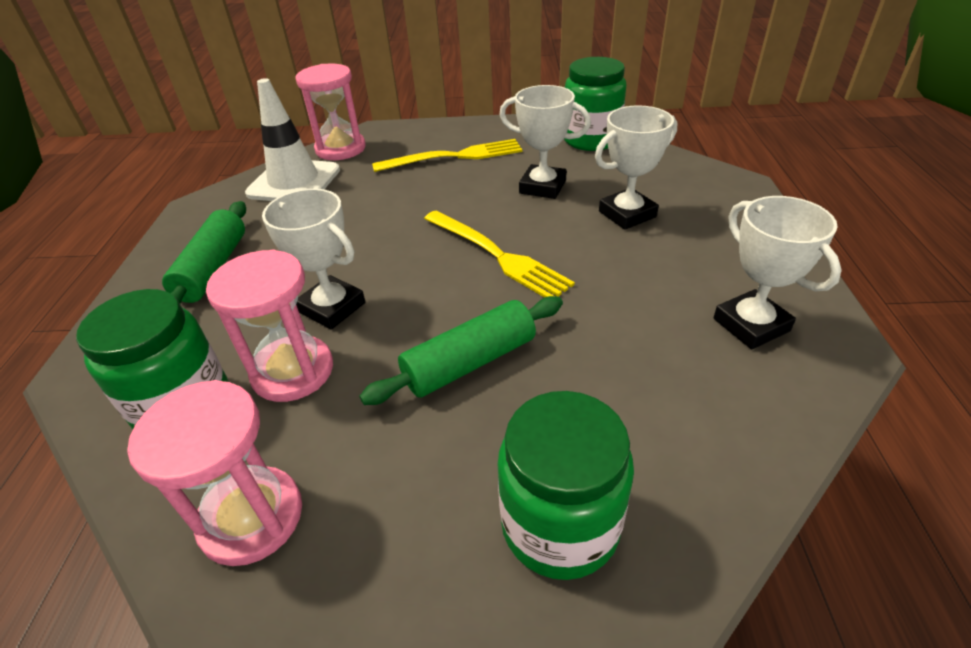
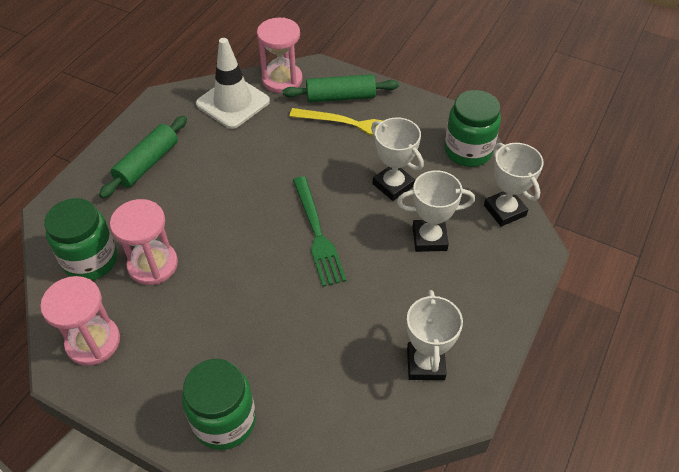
camera: 25 degrees right, 10 degrees up
white trophy [262,189,365,330] -> white trophy moved to [484,143,544,227]
green rolling pin [359,296,563,405] -> green rolling pin moved to [282,74,399,103]
yellow fork [424,210,575,297] -> green fork [293,176,347,287]

